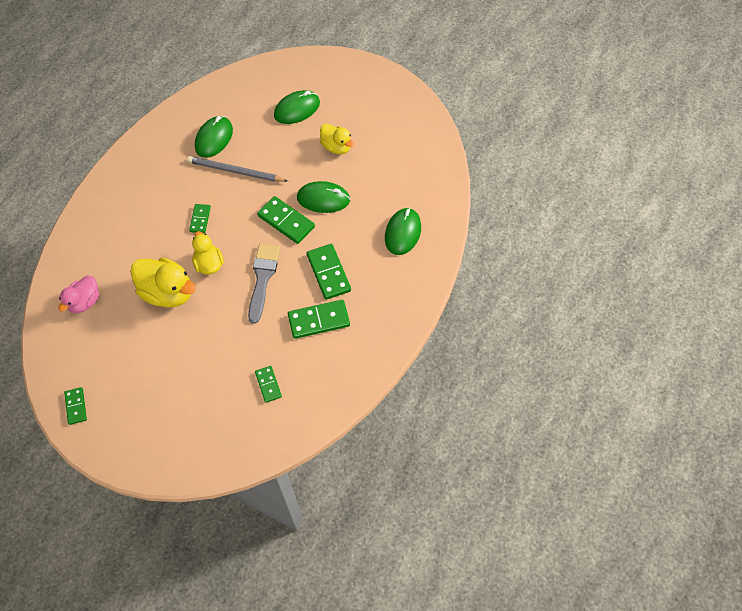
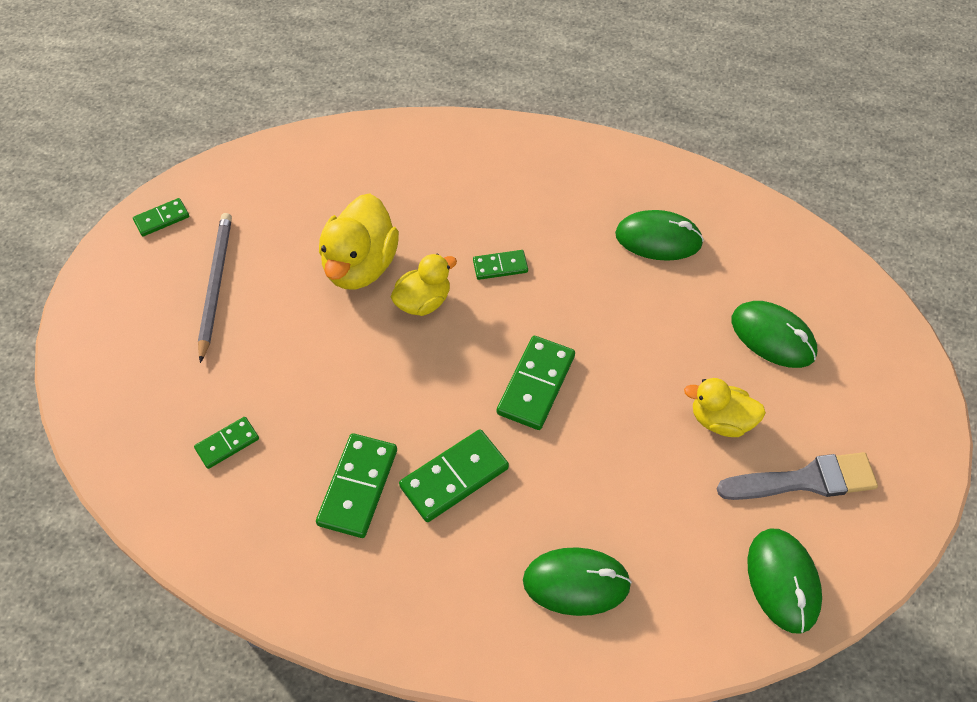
camera: 75 degrees right, 5 degrees down
pink duck [59,276,99,313] -> none
grey pencil [187,156,288,182] -> grey pencil moved to [198,213,232,363]
grey brush [248,244,280,324] -> grey brush moved to [717,452,878,500]
green domino [288,300,350,339] -> green domino turned 45 degrees clockwise [316,433,397,538]
green mouse [297,181,350,213] -> green mouse moved to [747,528,822,634]
yellow duck [320,124,354,154] -> yellow duck turned 75 degrees clockwise [684,378,766,437]

